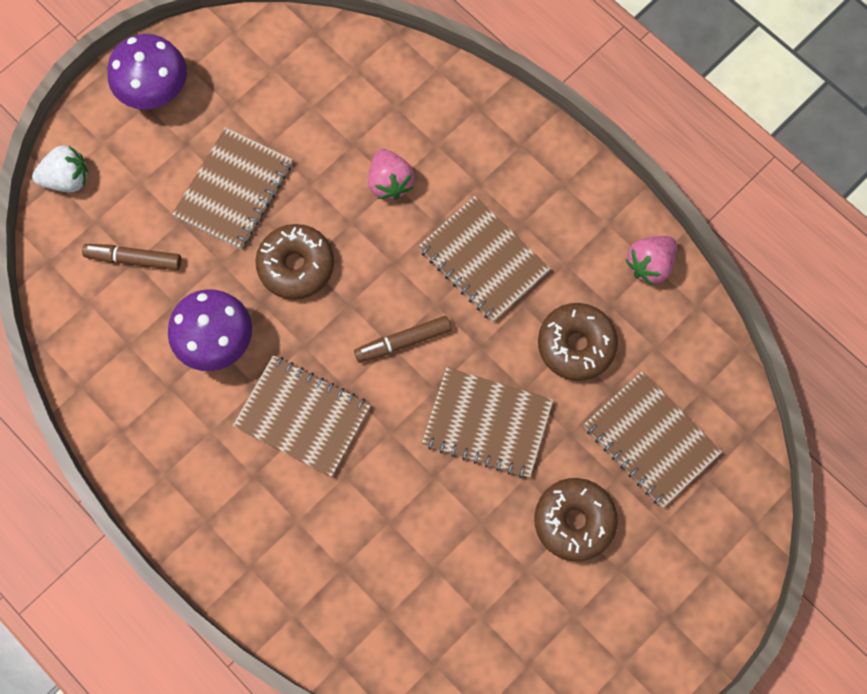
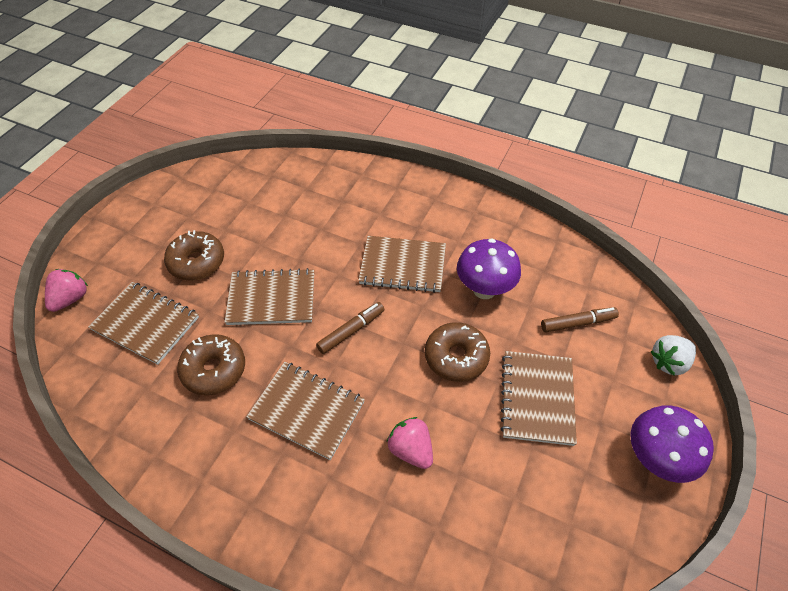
camera: 160 degrees right, 20 degrees down
pink strawberry [626,236,677,286] -> pink strawberry moved to [45,269,88,312]

